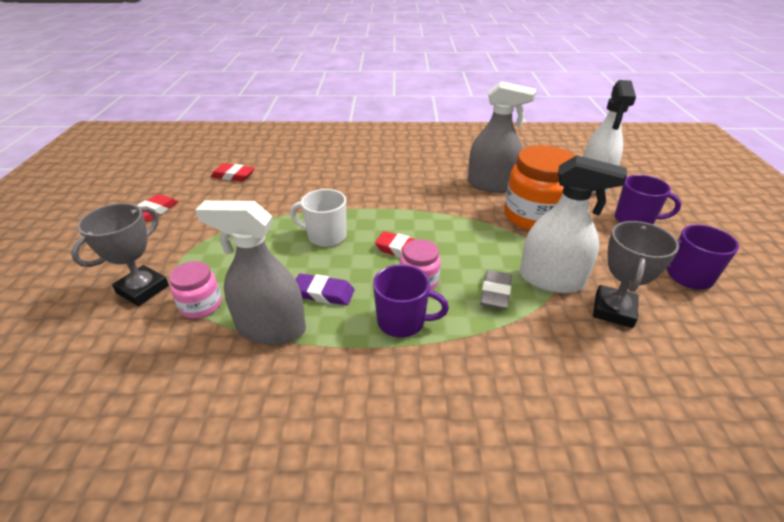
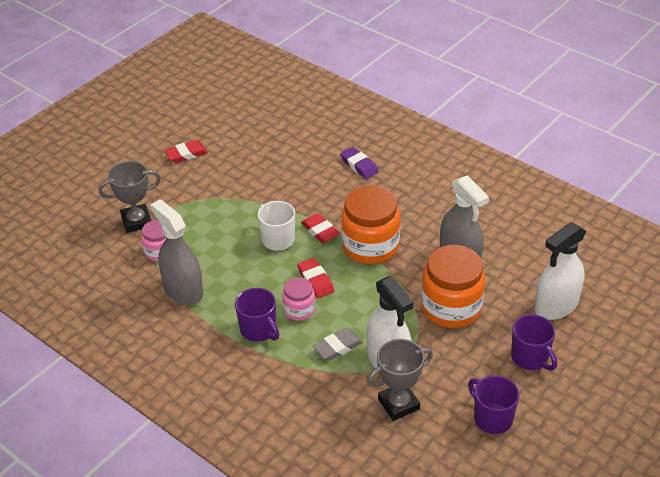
camera: 40 degrees right, 5 degrees up
red eraser [211,163,255,182] -> red eraser moved to [301,213,340,243]
purple eraser [296,273,354,305] -> purple eraser moved to [340,147,379,179]
none -> orange jar [341,185,400,264]

